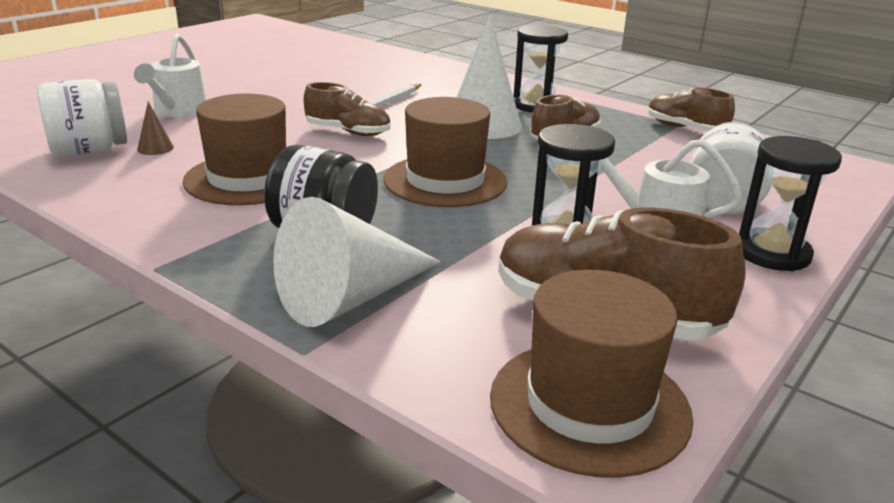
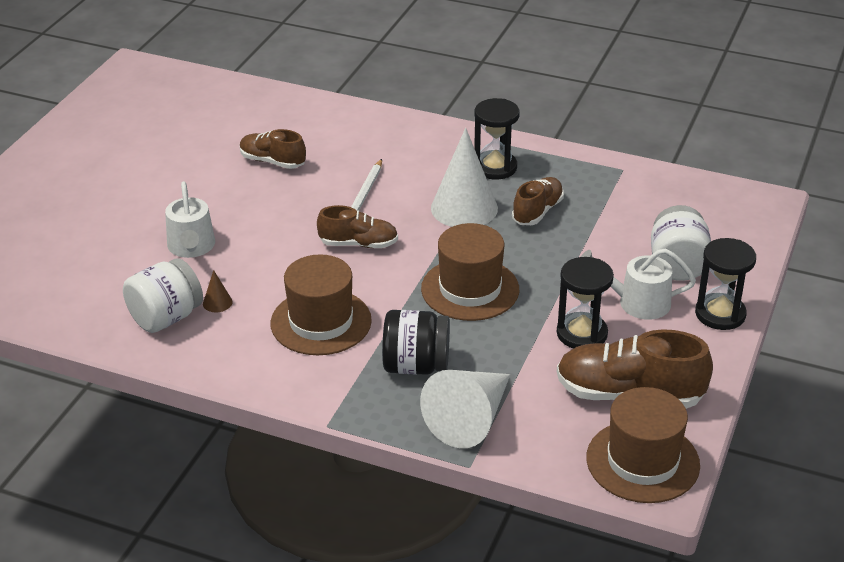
camera: 15 degrees left, 10 degrees up
brown shoe [648,88,735,132] -> brown shoe moved to [240,129,306,169]

